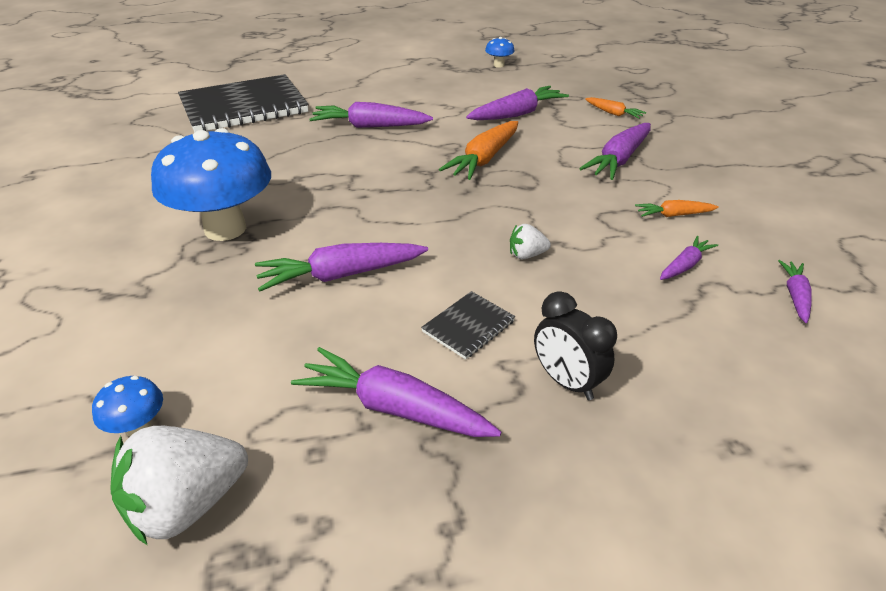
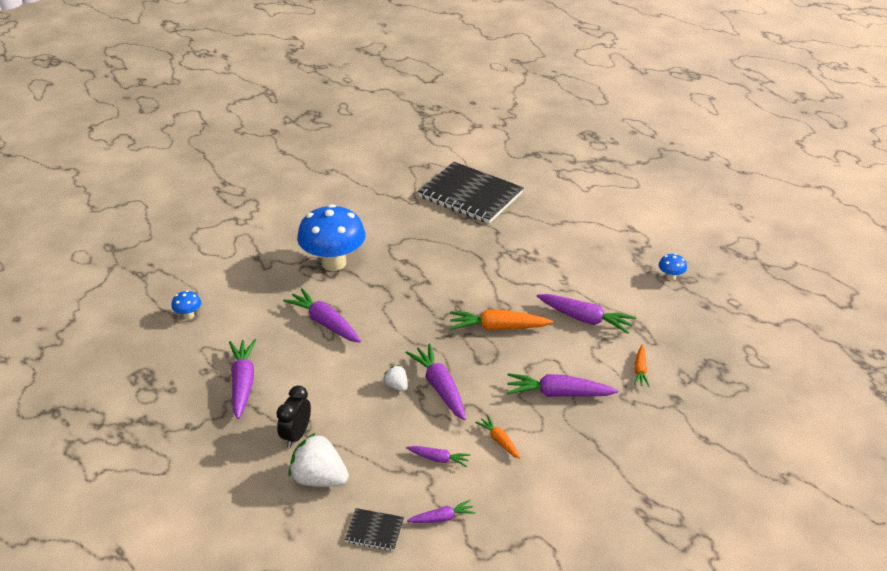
camera: 60 degrees right, 0 degrees up
white strawberry [110,426,248,546] -> white strawberry moved to [289,433,349,487]
purple carrot [309,102,433,128] -> purple carrot moved to [406,344,466,420]
black notebook [421,291,515,359] -> black notebook moved to [345,508,404,551]

